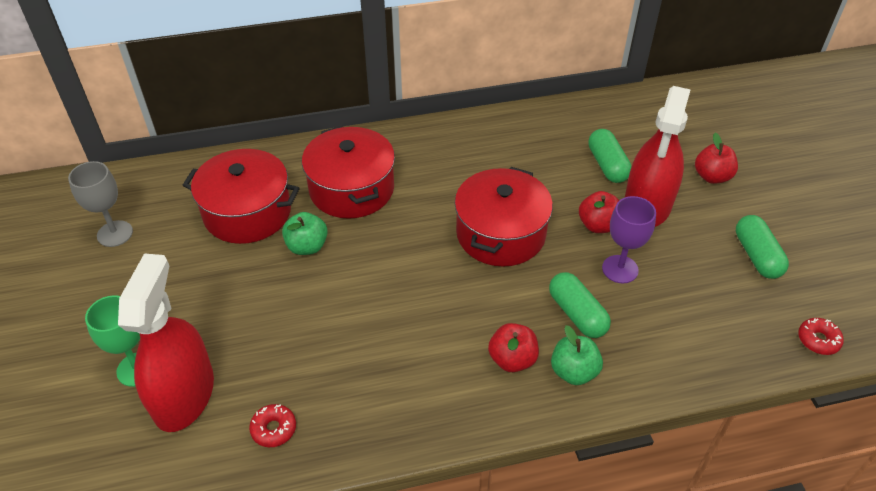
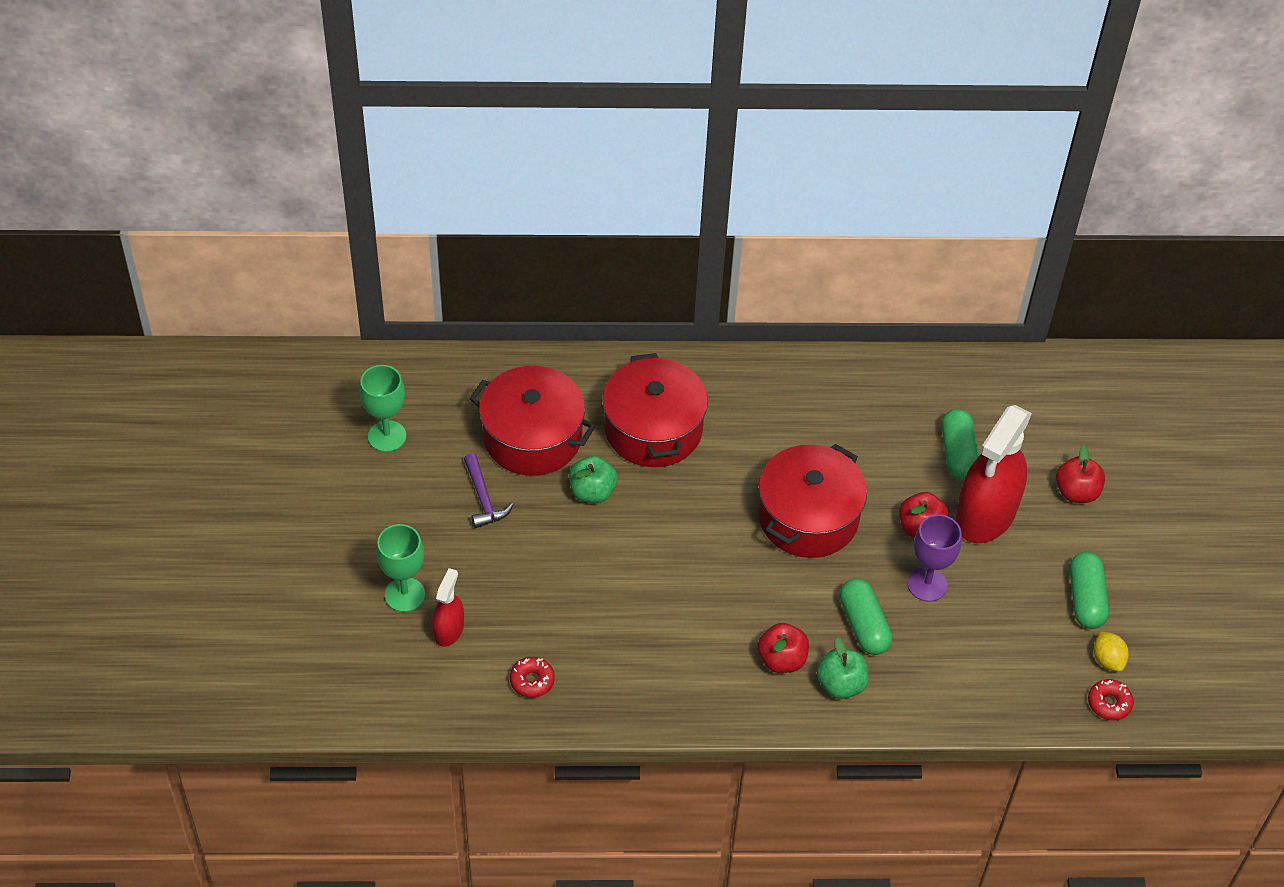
camera: 10 degrees right, 5 degrees up
grey goblet [68,161,133,247] -> green goblet [360,365,406,452]
red spray bottle [118,253,214,432] -> red spray bottle [432,568,464,647], size x0.49
none -> purple hammer [464,453,513,528]
none -> yellow lemon [1094,631,1129,672]

